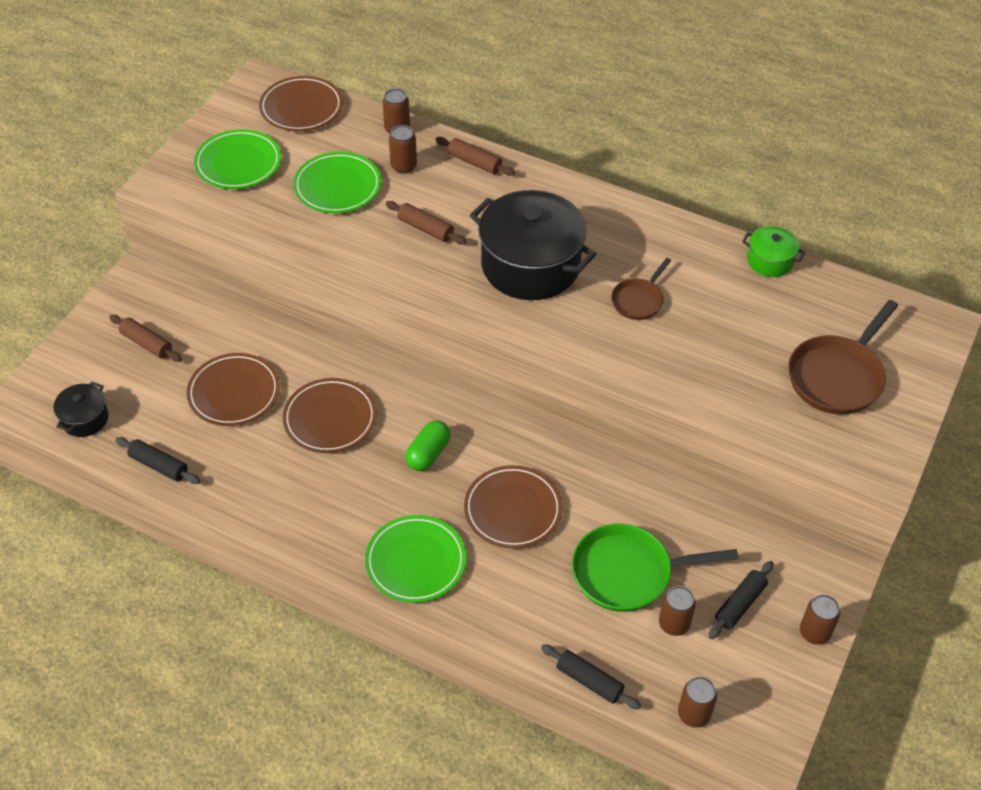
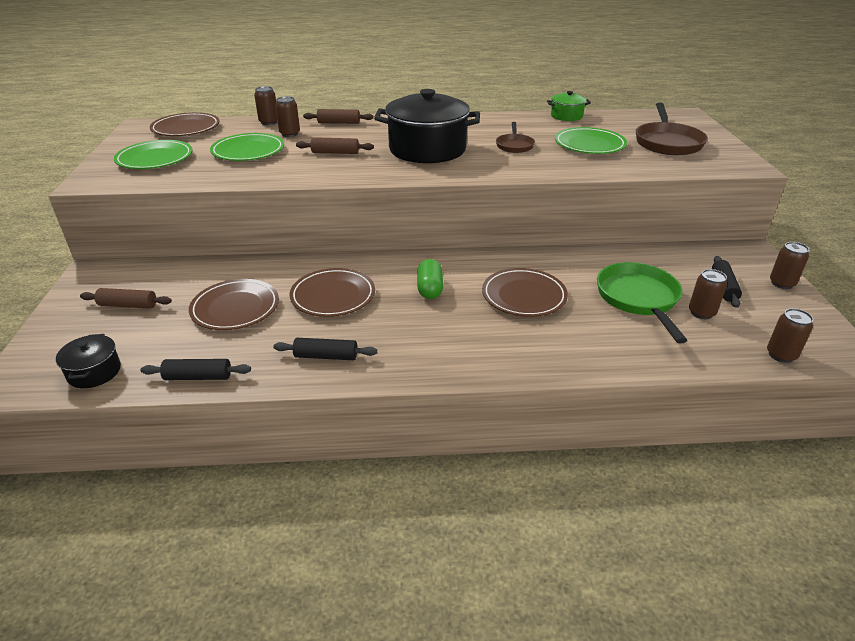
camera: 30 degrees left, 15 degrees down
green plate [365,515,466,603] -> green plate moved to [555,127,627,154]
black rolling pin [541,644,641,710] -> black rolling pin moved to [273,338,377,360]
green pan [572,524,739,612] -> green pan turned 120 degrees clockwise [597,262,687,344]

